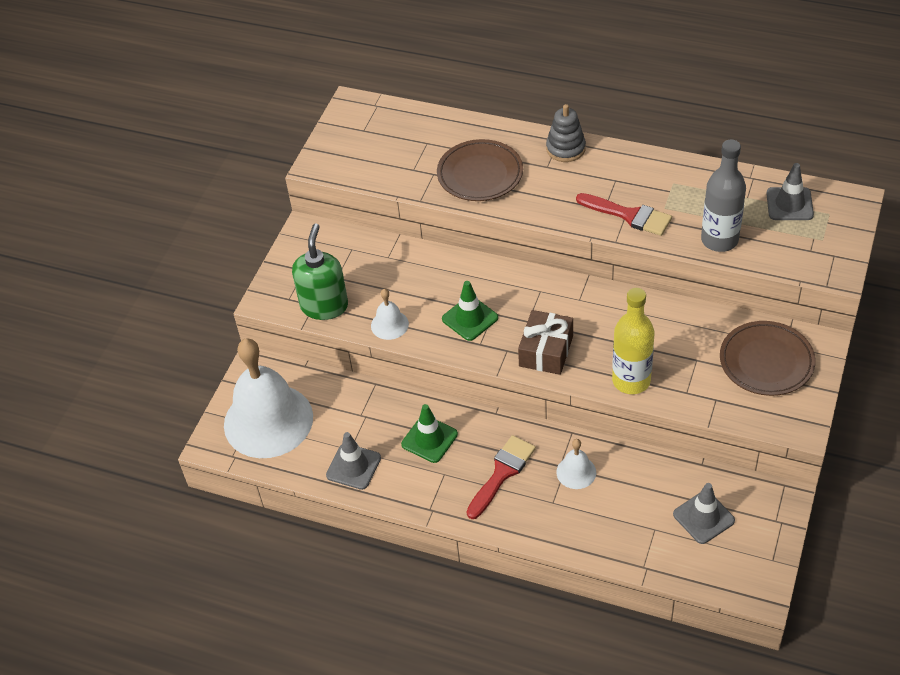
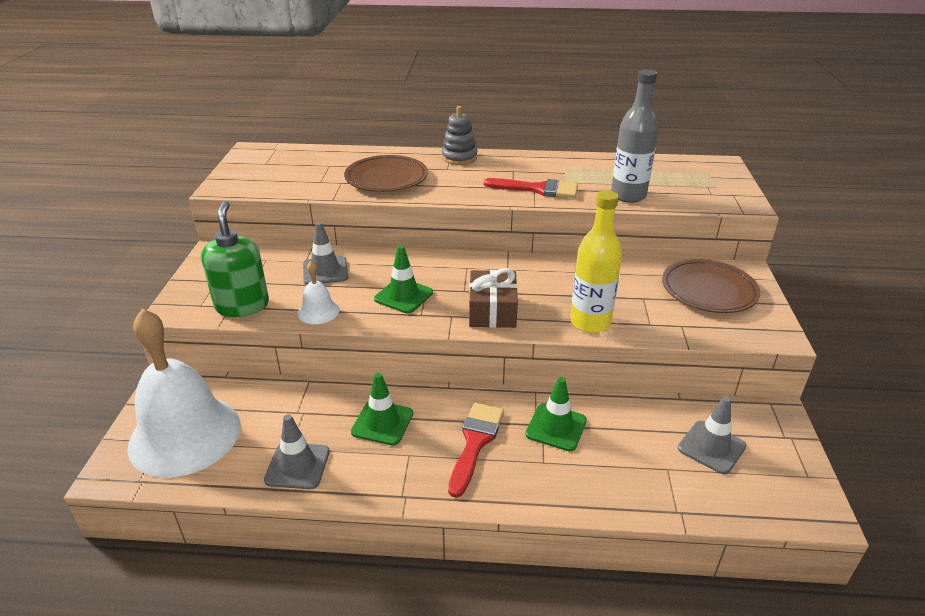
camera: 20 degrees left, 15 degrees down
white bell [556,439,596,489] -> green traffic cone [525,377,587,451]
grey traffic cone [766,163,814,220] -> grey traffic cone moved to [303,222,349,285]

